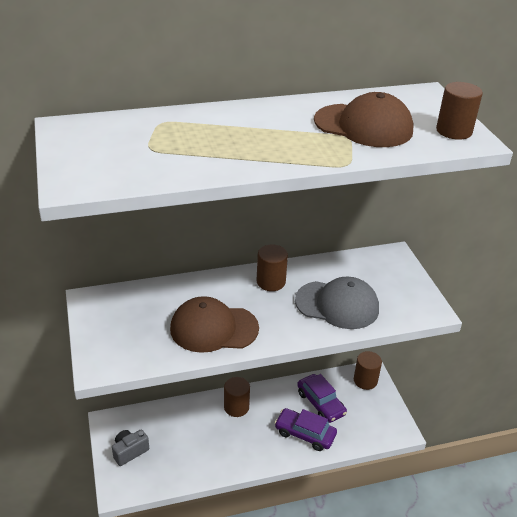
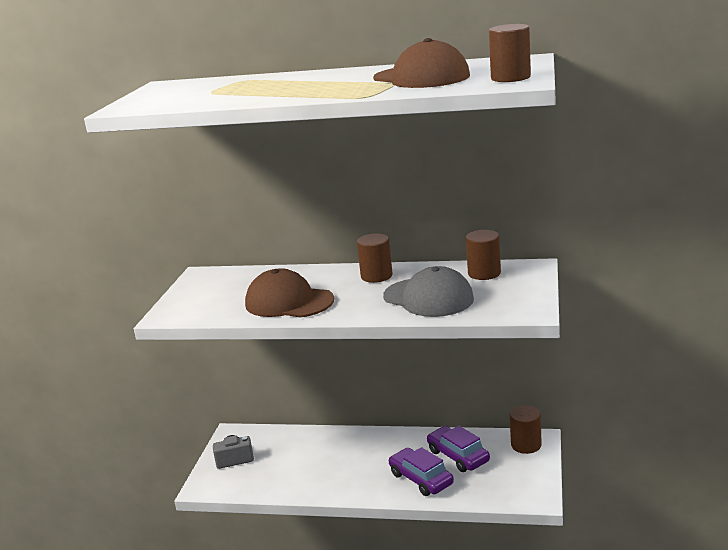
camera: 30 degrees right, 15 degrees down
brown cylinder [224,377,250,417] -> brown cylinder moved to [466,230,501,280]
purple car [297,374,347,423] -> purple car turned 150 degrees clockwise [427,426,490,472]

